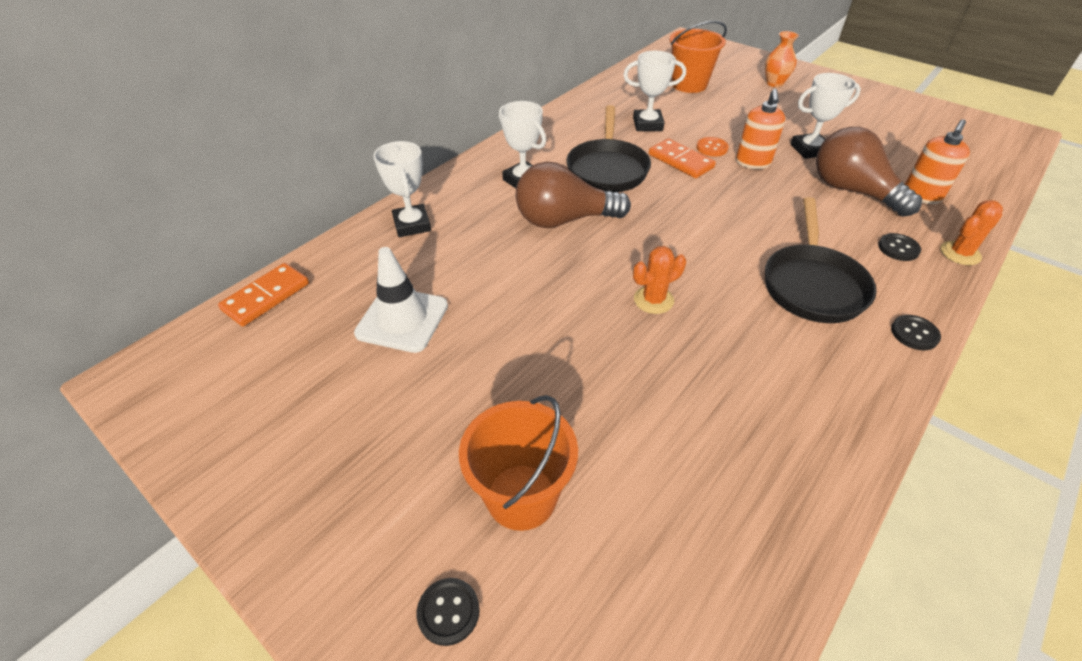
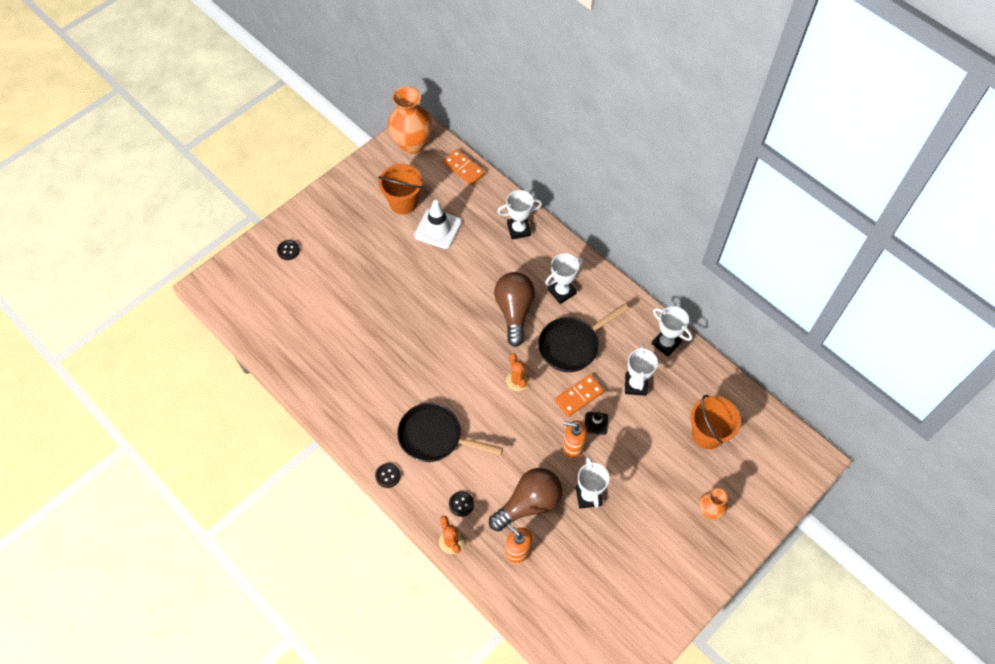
camera: 95 degrees right, 15 degrees up
orange bucket [459,395,578,531] -> orange bucket moved to [378,164,423,215]
black pan [566,105,651,192] -> black pan turned 45 degrees counterclockwise [538,304,629,372]
orange cactus [633,246,686,314] -> orange cactus moved to [506,353,529,391]
orange button [697,137,729,157] -> black traffic cone [585,412,608,435]
none -> orange vase [388,86,432,154]
none -> white trophy [651,306,692,357]

